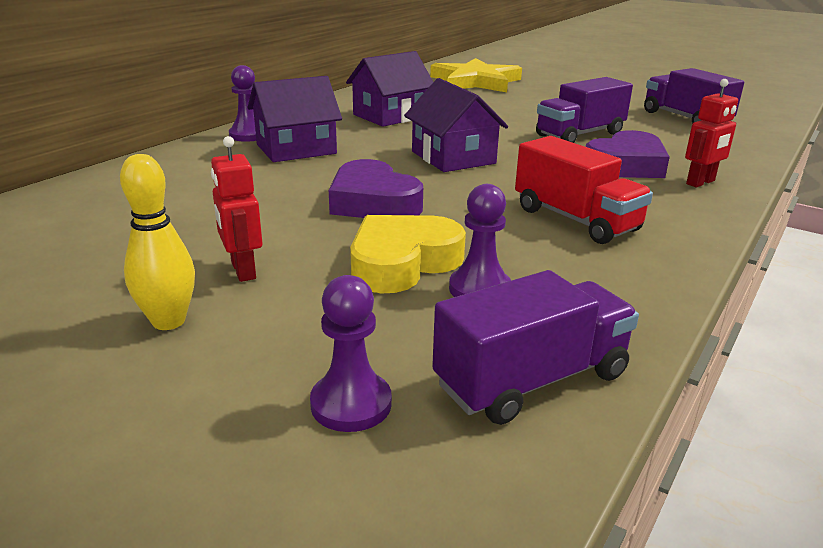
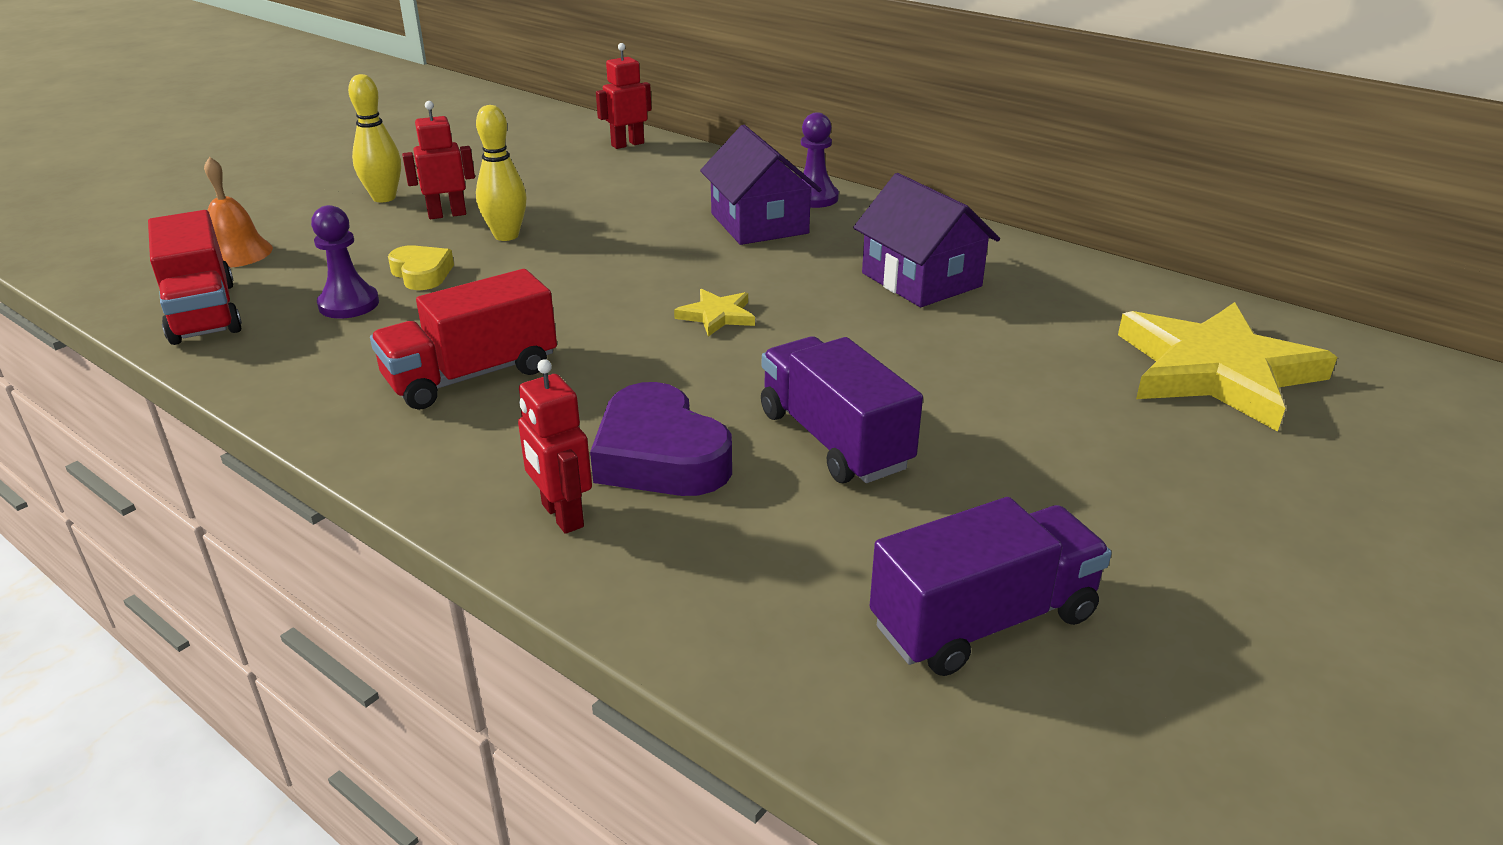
camera: 95 degrees right, 5 degrees up
purple pawn [310,275,392,432] -> orange bell [204,156,273,268]
purple heart [329,159,423,218] -> none
yellow heart [350,215,466,293] -> yellow heart [388,245,454,290], size x0.59
purple house [404,78,508,172] -> yellow star [674,289,755,337]
purple truck [432,270,639,425] -> red truck [148,210,242,345]
none -> yellow bowling pin [476,105,527,241]
none -> red robot [596,43,652,149]

